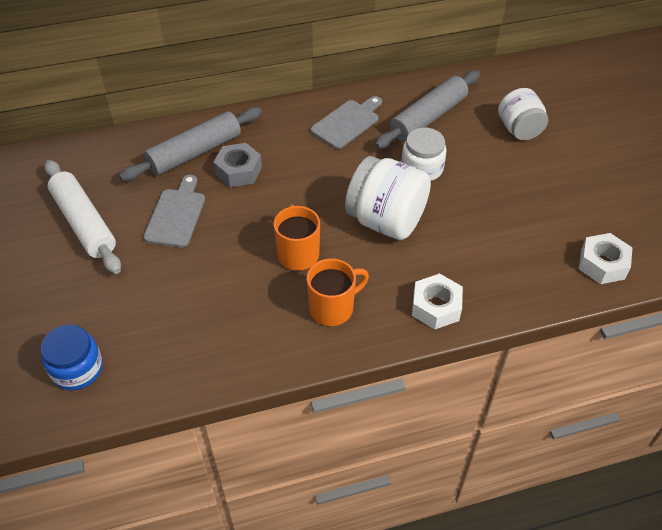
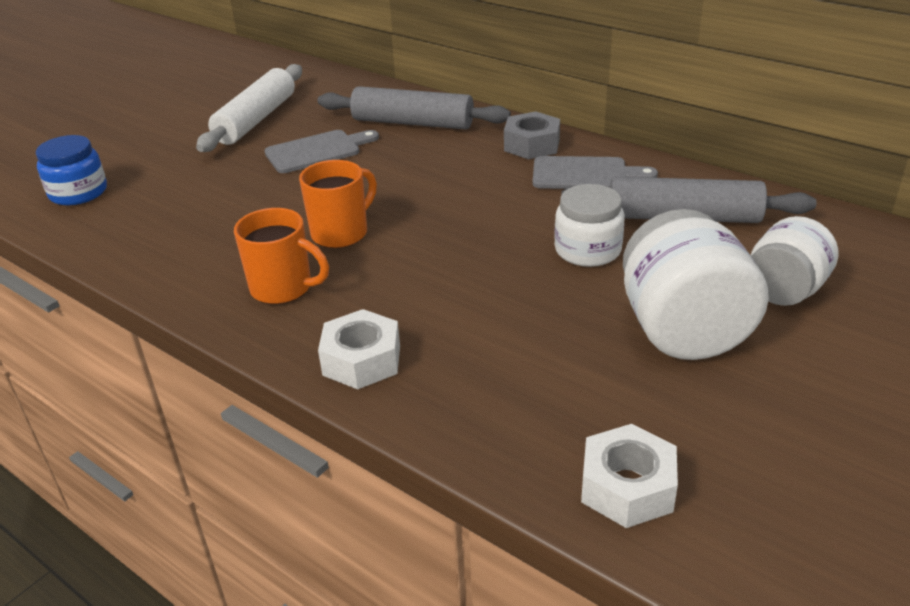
camera: 55 degrees right, 15 degrees down
grey nut [213,143,262,187] -> grey nut moved to [504,111,560,159]
white jar [345,156,431,240] -> white jar moved to [623,209,769,360]

